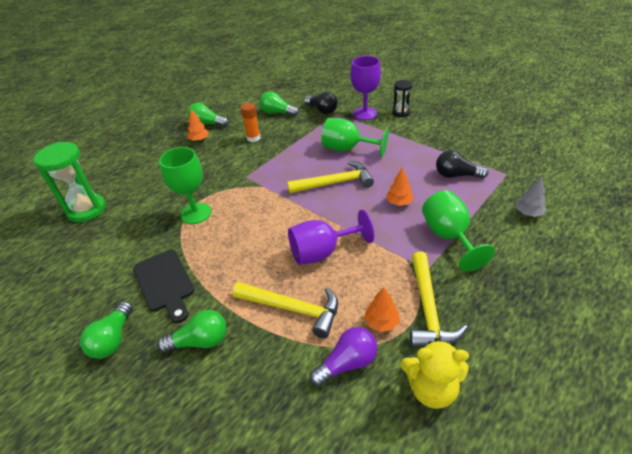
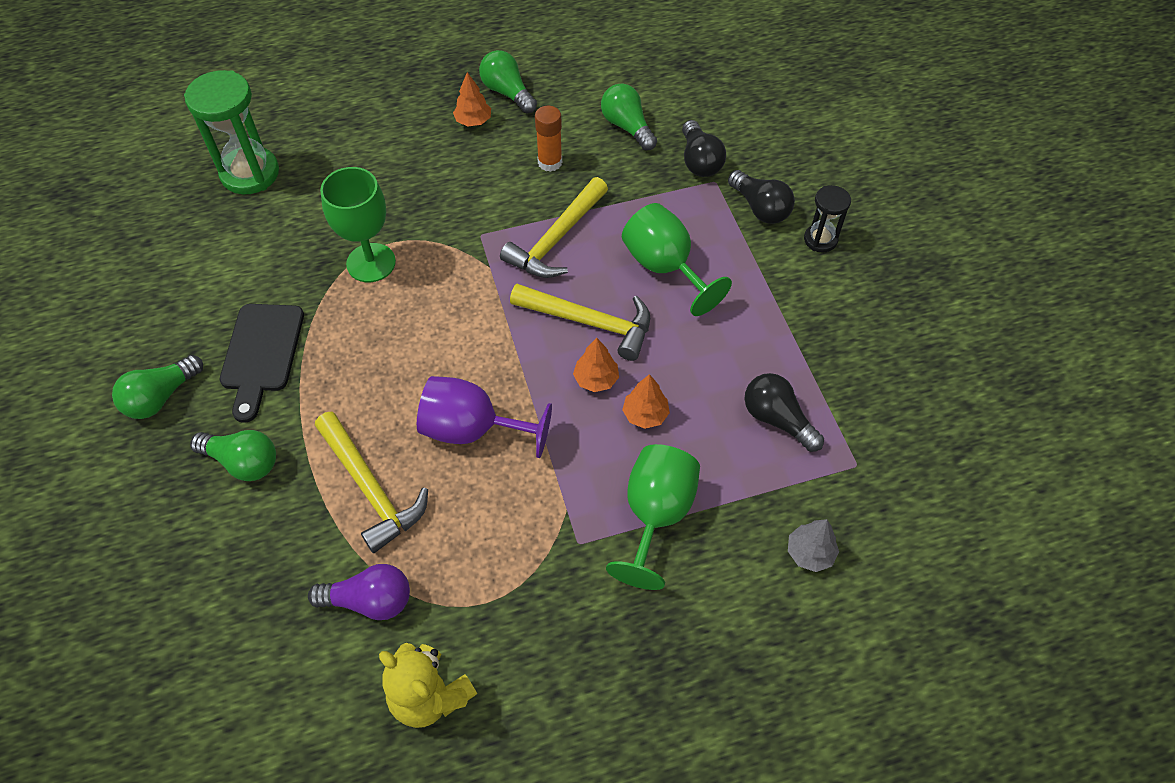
camera: 30 degrees right, 15 degrees up
purple goblet [351,56,381,120] -> black light bulb [728,170,795,224]
orange tree [364,287,400,332] -> orange tree moved to [573,338,619,392]
yellow hammer [410,252,468,348] -> yellow hammer moved to [500,177,608,278]

